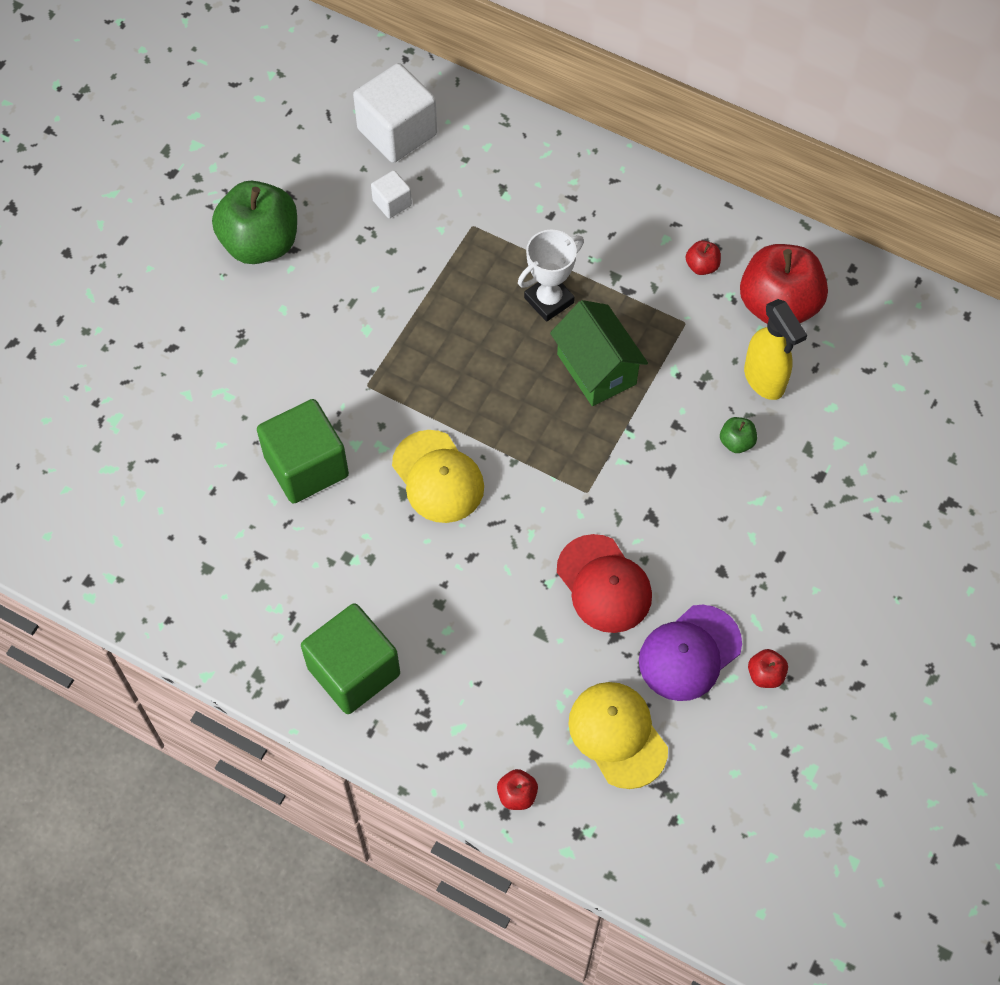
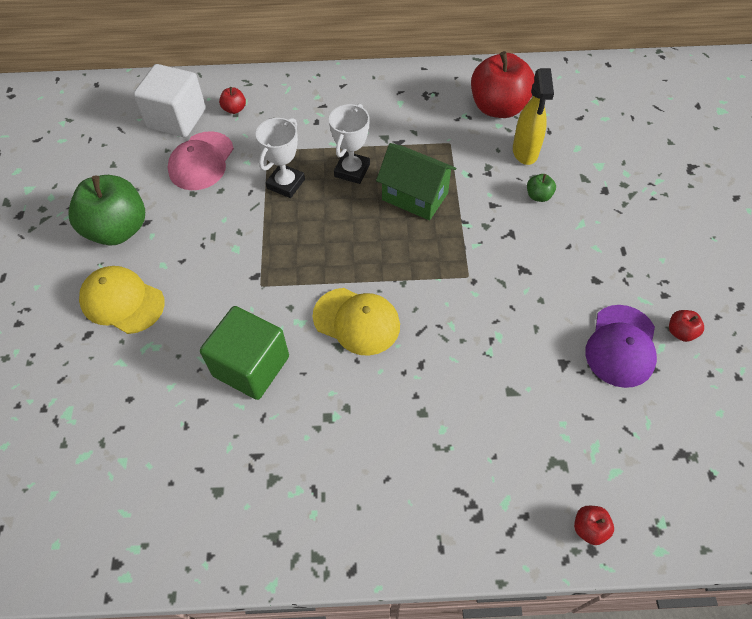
camera: 30 degrees left, 5 degrees down
green cube [301,603,400,714] -> none
white cube [371,170,412,218] -> pink cap [168,131,234,190]
red cap [557,534,652,633] -> none
yellow cap [568,682,668,789] -> yellow cap moved to [79,266,165,334]
red apple [686,241,721,275] -> red apple moved to [219,87,246,114]
yellow spray bottle [744,299,807,400] -> yellow spray bottle turned 60 degrees clockwise [513,68,554,165]
none -> white trophy [256,118,305,198]

